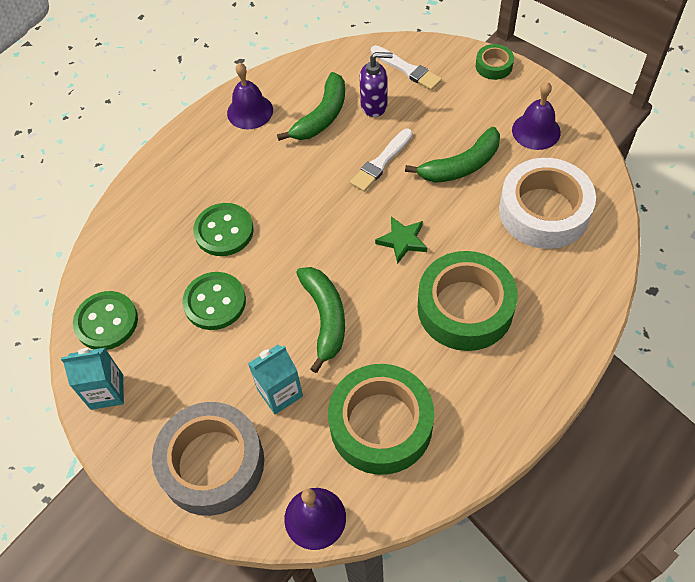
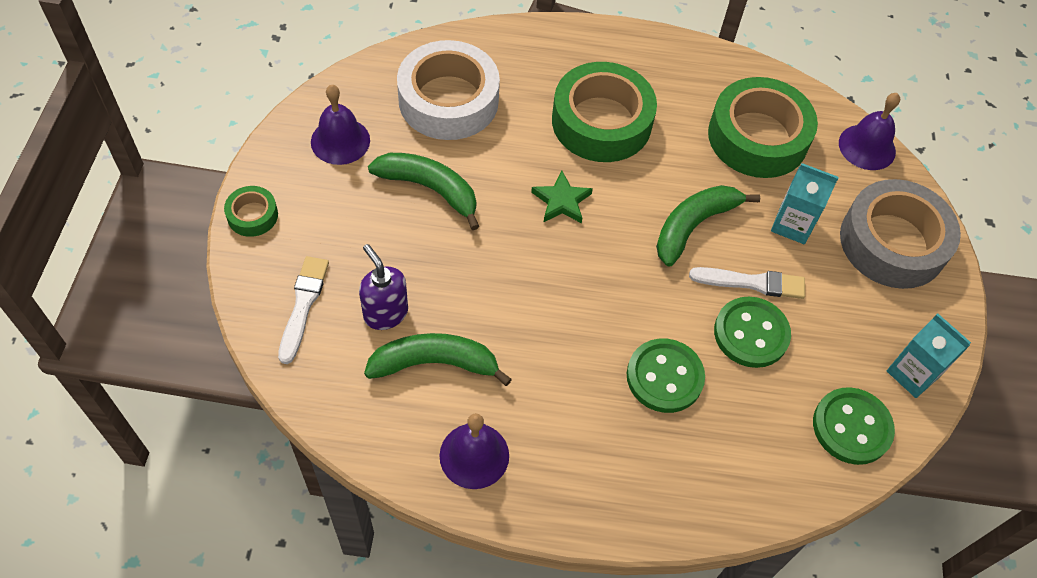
camera: 130 degrees left, 0 degrees up
white brush [350,129,413,192] -> white brush moved to [689,267,805,299]

